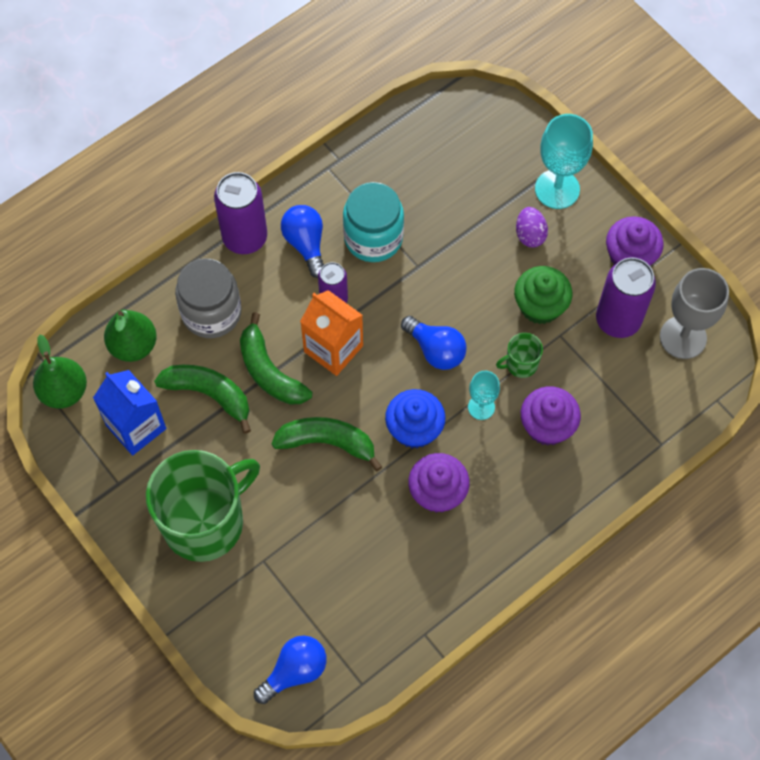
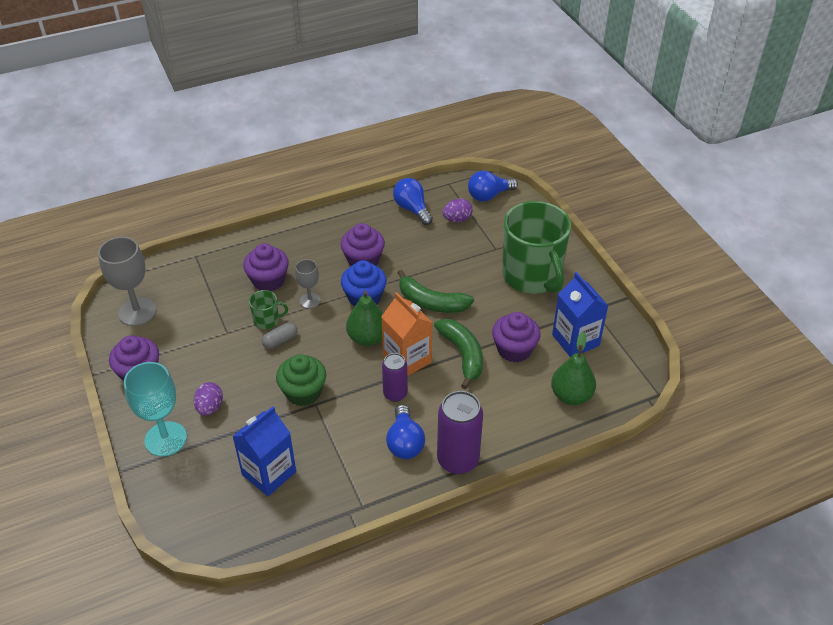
camera: 165 degrees left, 20 degrees down
green pear [33,335,87,409] -> green pear moved to [346,291,383,346]
green mug [146,450,260,562] -> green mug turned 90 degrees counterclockwise [502,201,571,294]
green banana [154,365,251,434] -> purple cupcake [492,312,541,362]
grey jar [175,258,241,338] -> none
turquoise jar [343,182,404,262] -> none
blue light bulb [401,316,467,370] -> blue light bulb moved to [393,178,433,225]
turquoise goblet [468,371,500,420] -> grey goblet [295,259,321,308]
green cupcake [514,266,572,324] -> green cupcake moved to [276,354,326,406]
purple can [596,258,656,338] -> none
none -> blue carton [232,406,296,496]
none -> grey capsule [262,322,297,349]
none -> purple egg [443,199,472,222]

